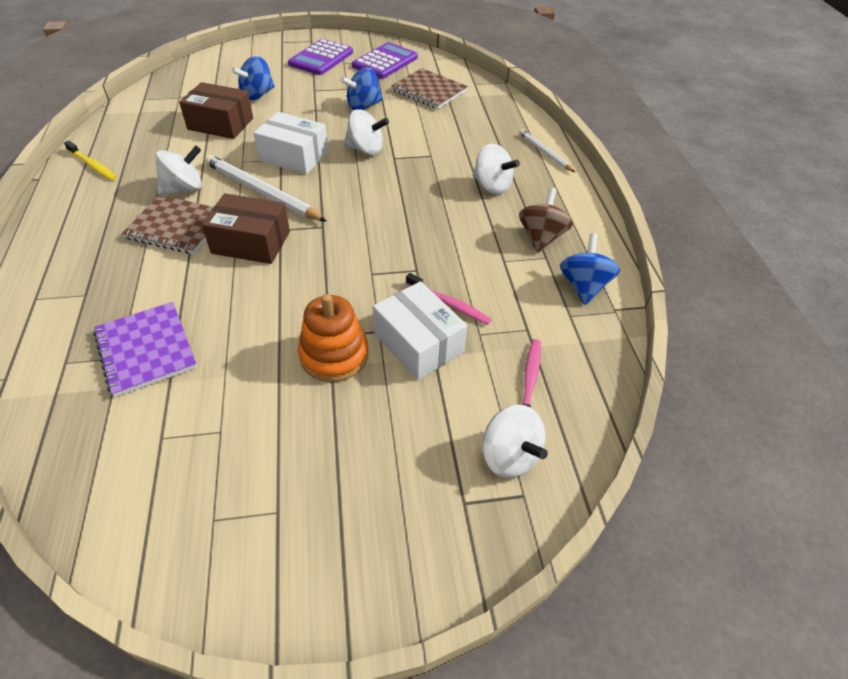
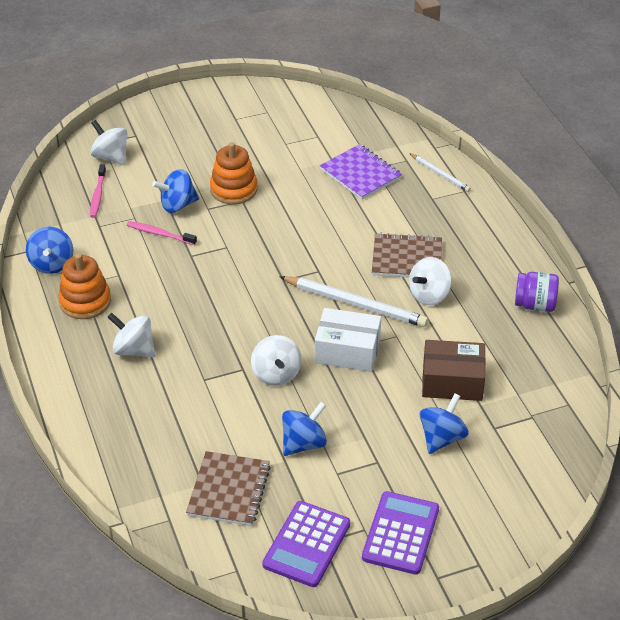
camera: 170 degrees right, 5 degrees down
yellow toothbrush [64,141,116,180] -> purple jar [515,272,559,312]
brown box [202,193,290,264] -> none
white spinning top [344,109,389,155] -> white spinning top turned 105 degrees counterclockwise [251,335,302,386]
white box [373,281,467,380] -> blue spinning top [152,169,199,213]
brown notebook [391,68,468,109] -> brown notebook turned 75 degrees clockwise [186,451,271,526]
white pencil [519,129,575,172] -> white pencil moved to [409,153,471,192]
brown spinning top [519,187,573,253] -> orange stacking toy [58,253,111,319]

